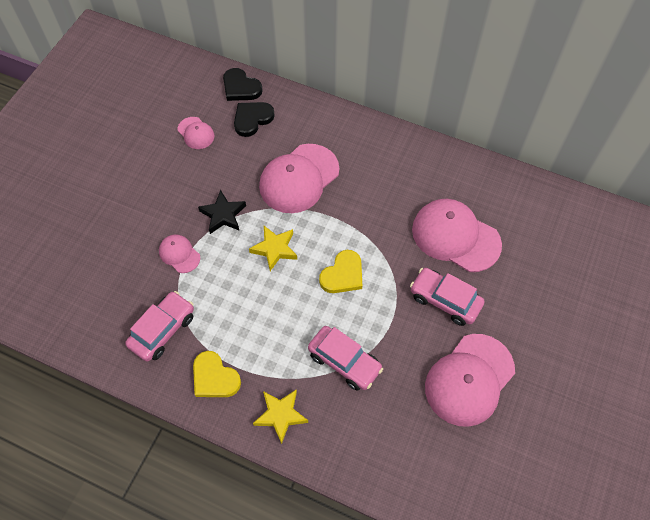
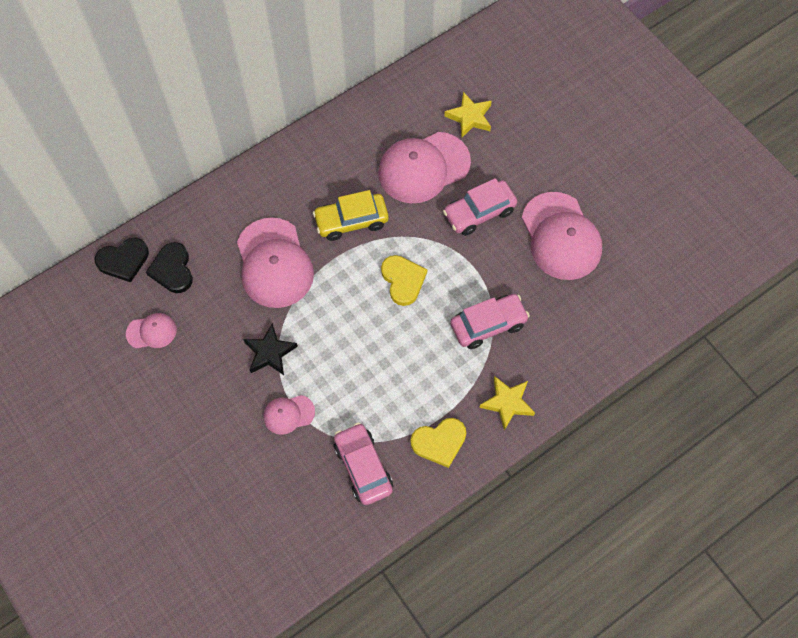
camera: 60 degrees left, 5 degrees up
yellow star [249,226,297,271] -> yellow star moved to [444,92,492,138]
none -> yellow car [313,190,389,241]

